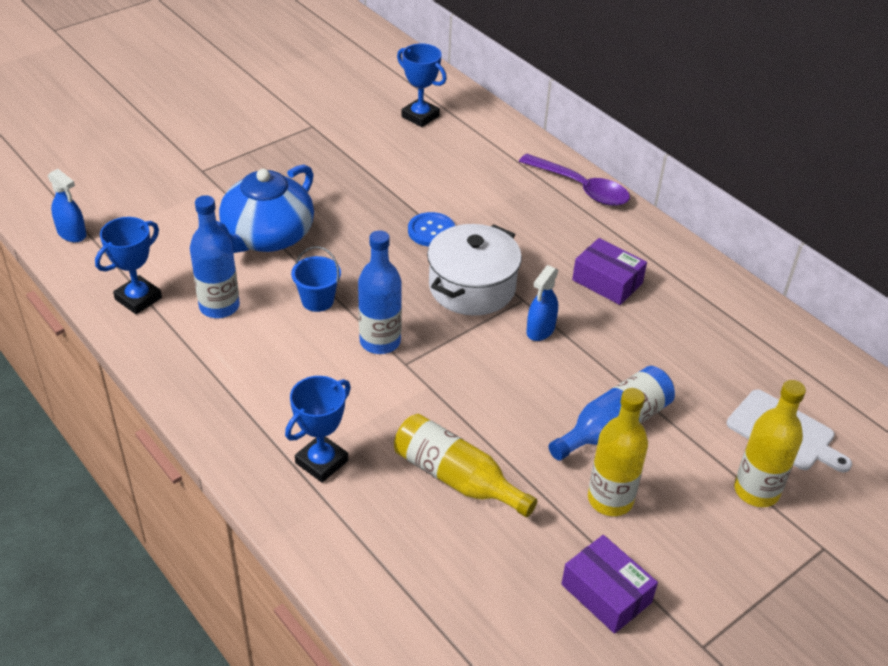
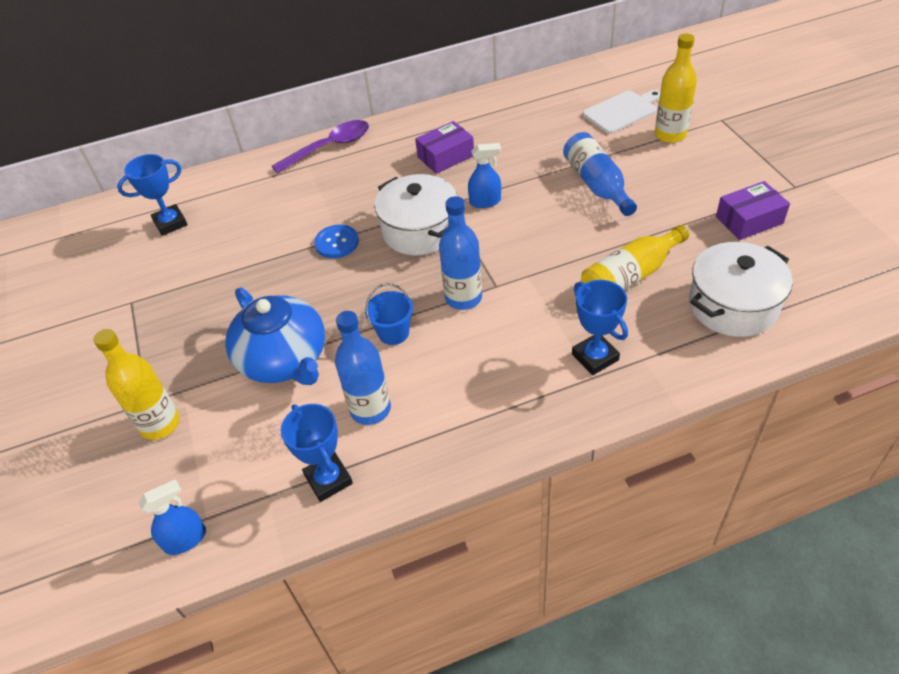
camera: 65 degrees left, 5 degrees up
blue spray bottle [527,265,558,341] -> blue spray bottle turned 60 degrees counterclockwise [468,143,501,208]
yellow bottle [588,388,648,516] -> yellow bottle moved to [93,329,180,440]
none -> white pot [689,242,793,337]

